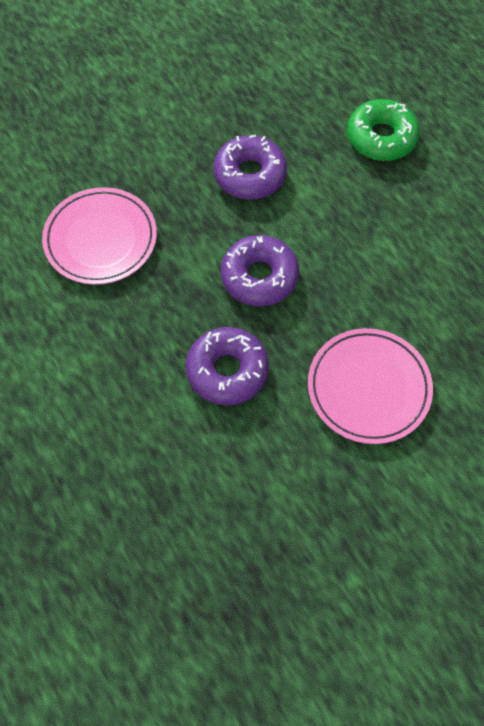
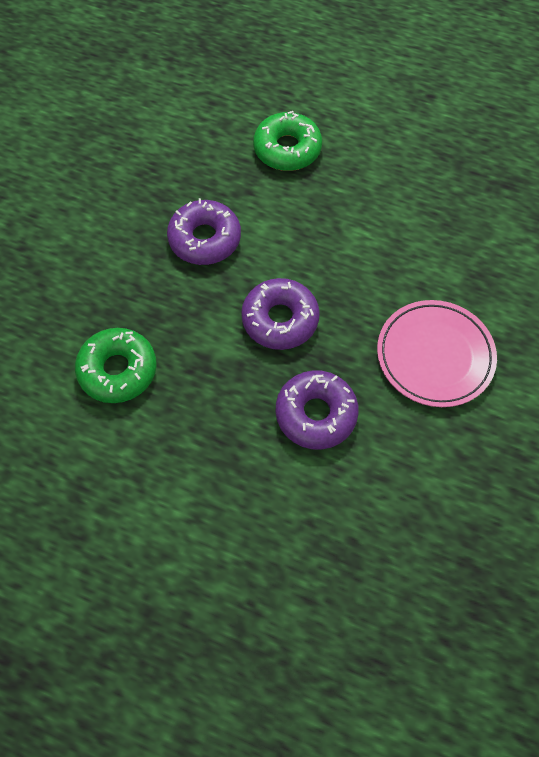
camera: 35 degrees left, 0 degrees up
pink plate [42,187,157,285] -> green donut [75,328,157,403]

